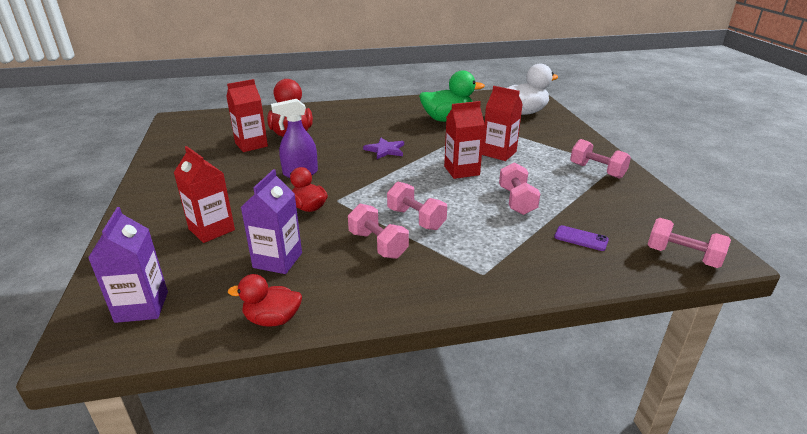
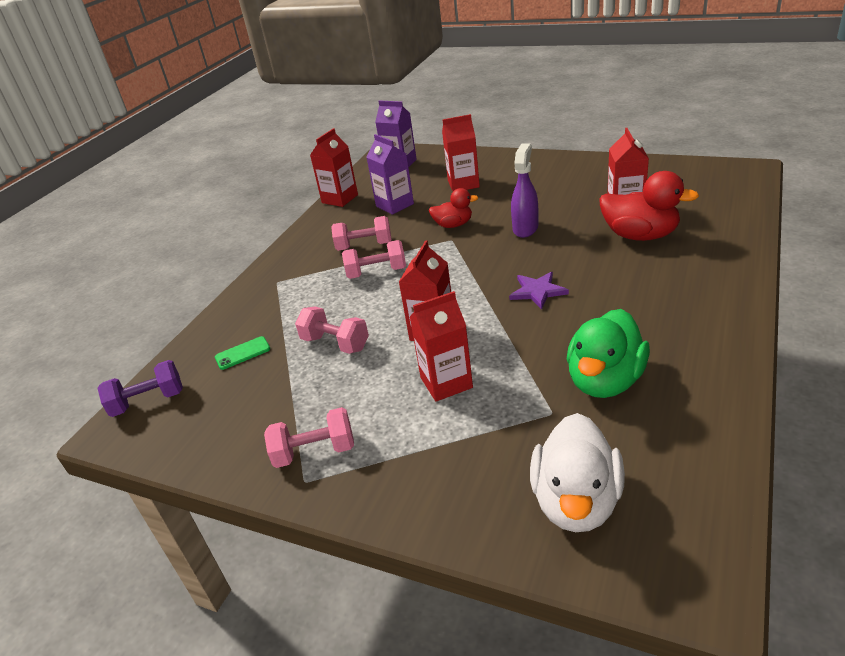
camera: 130 degrees right, 5 degrees up
red duck [228,274,302,327] -> red carton [310,128,358,207]
purple phone [554,225,609,251] -> green phone [215,336,270,370]
pink dumbbell [648,218,731,268] -> purple dumbbell [97,360,183,417]

